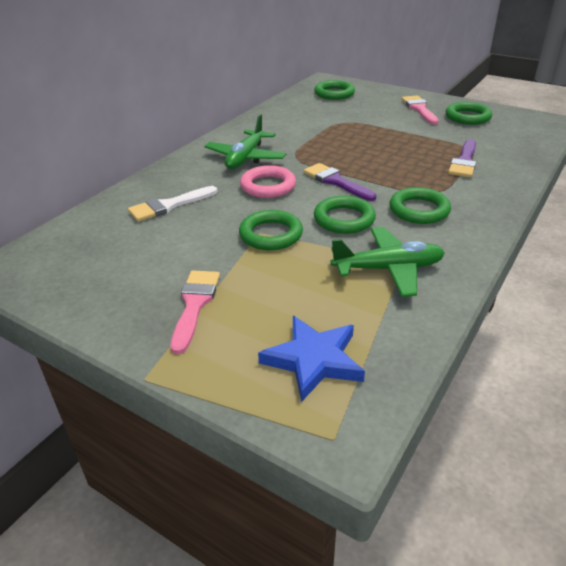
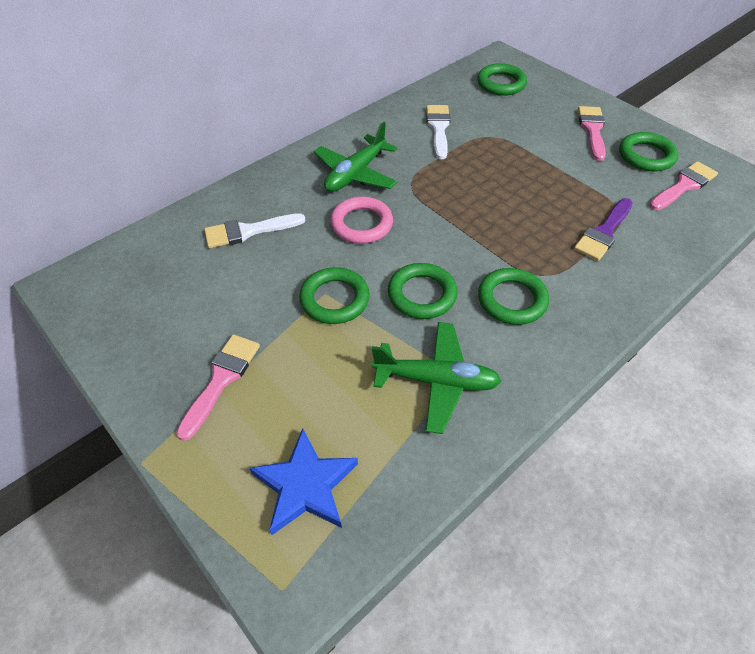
camera: 15 degrees right, 15 degrees up
purple brush [304,163,376,201] -> none
none -> white brush [426,105,451,159]
none -> pink brush [649,161,718,210]

